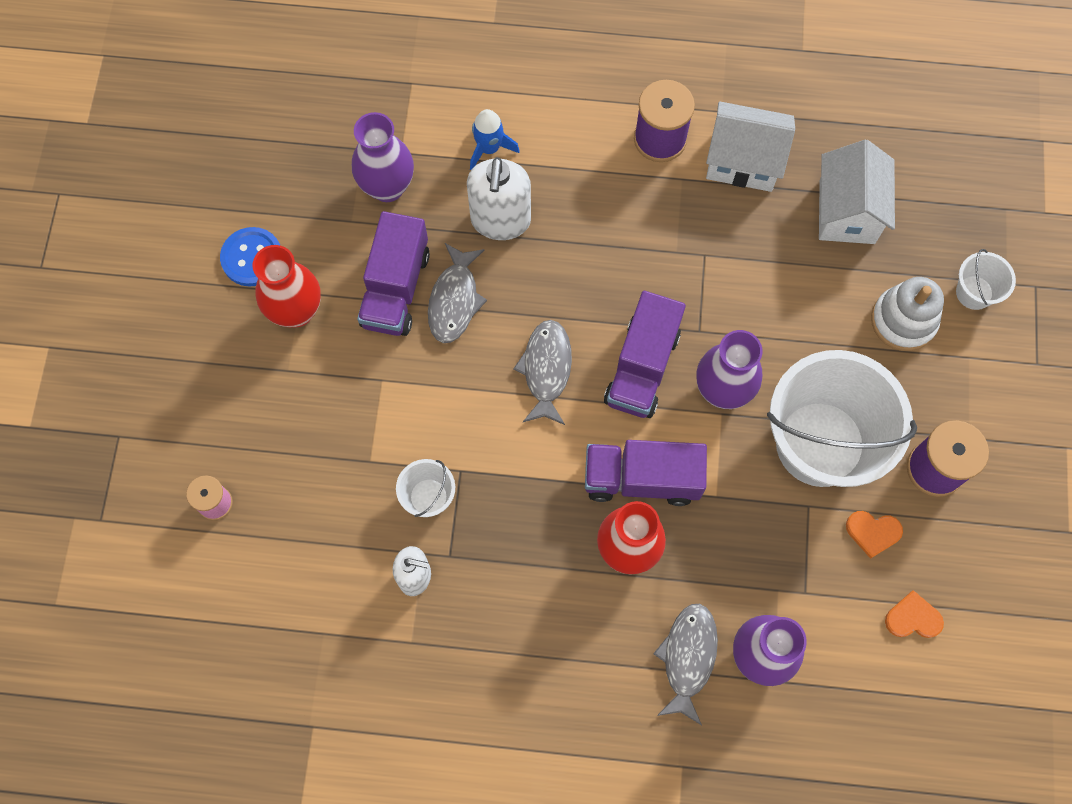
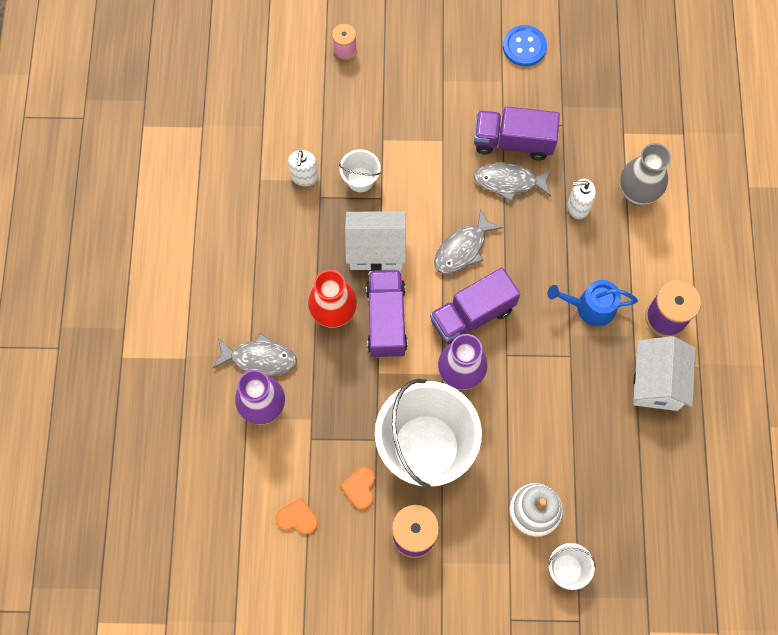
camera: 85 degrees right, 0 degrees up
red vase [253,245,321,327] -> none
purple vase [352,112,414,202] -> none
white soap dispenser [467,157,531,240] -> white soap dispenser [567,179,596,219], size x0.62
blue rocket [470,109,520,170] -> grey vase [620,143,671,206]
grey fish [513,320,572,425] -> grey fish turned 135 degrees clockwise [434,208,503,274]
purple truck [604,291,686,418] -> purple truck turned 45 degrees counterclockwise [430,268,520,345]
white house [819,140,895,244] -> white house moved to [345,211,406,271]
orange heart [885,590,944,638] -> orange heart turned 75 degrees counterclockwise [276,498,318,534]
none -> blue watering can [547,280,638,326]

